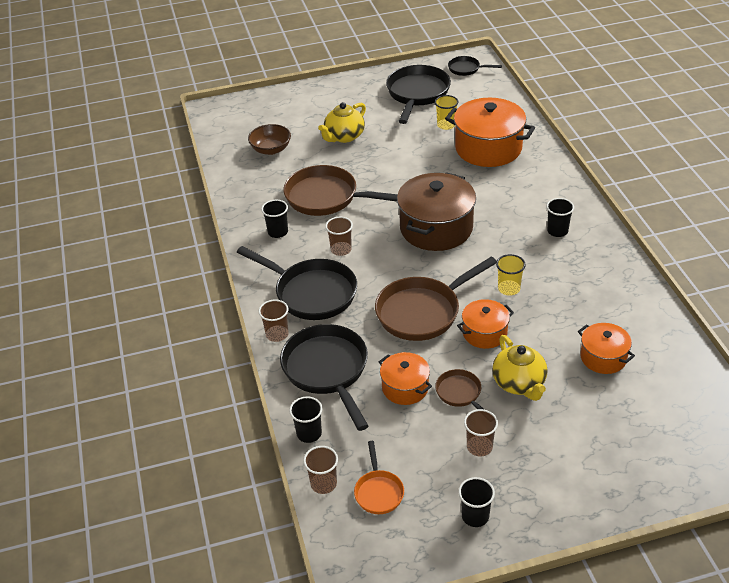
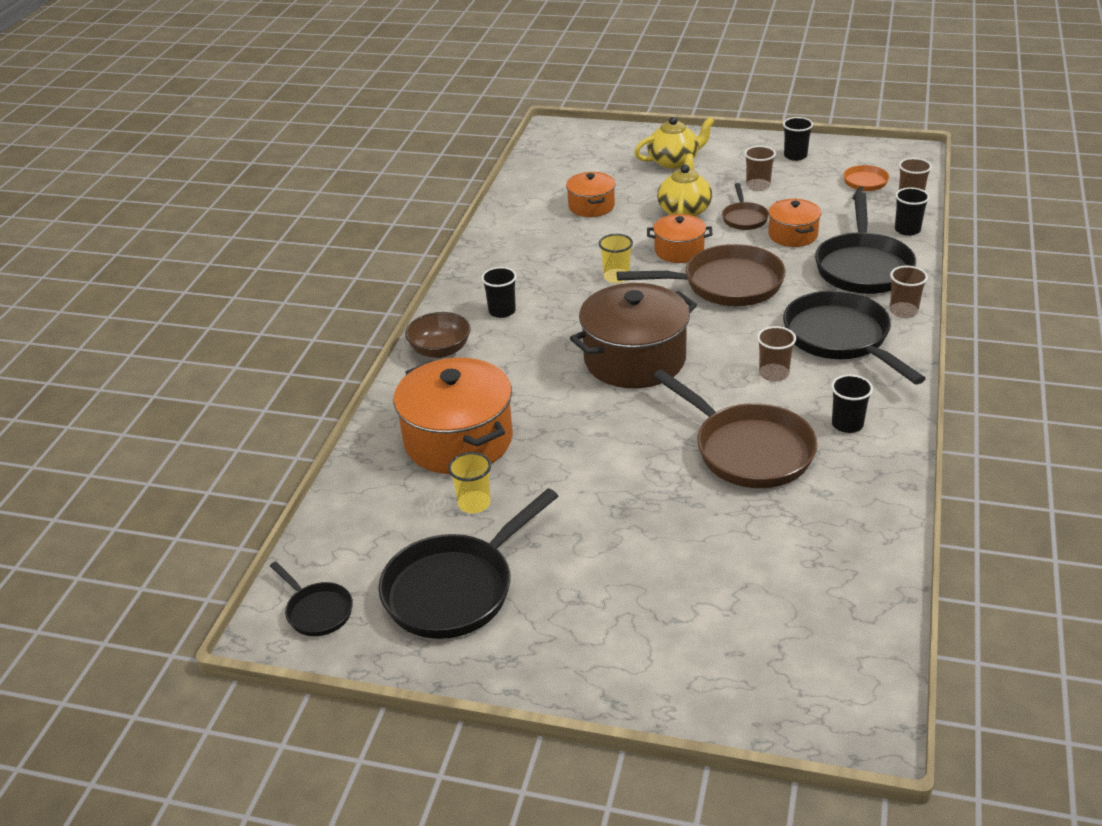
camera: 150 degrees left, 5 degrees down
brown bowl [248,124,291,155] -> brown bowl moved to [405,312,471,358]
yellow teapot [318,102,366,143] -> yellow teapot moved to [634,117,715,169]

